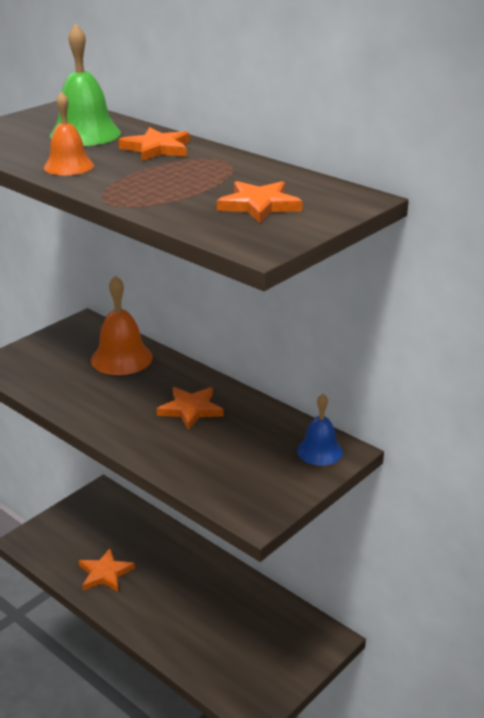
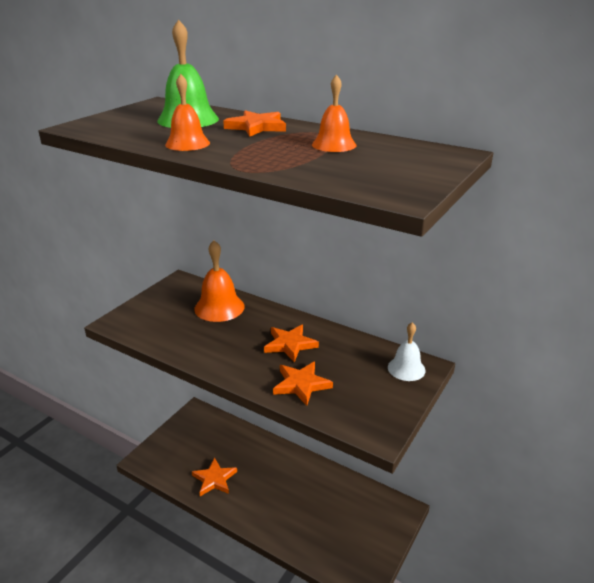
camera: 10 degrees left, 0 degrees up
orange star [217,181,302,223] -> orange star moved to [273,361,333,406]
blue bell [297,394,343,466] -> white bell [388,322,426,381]
none -> orange bell [312,74,356,152]

